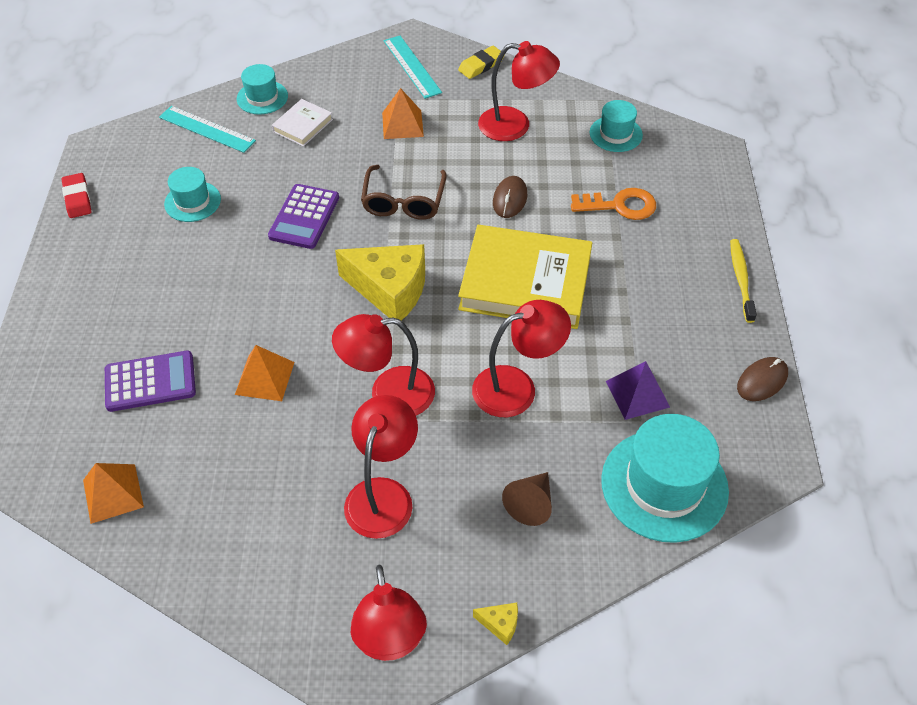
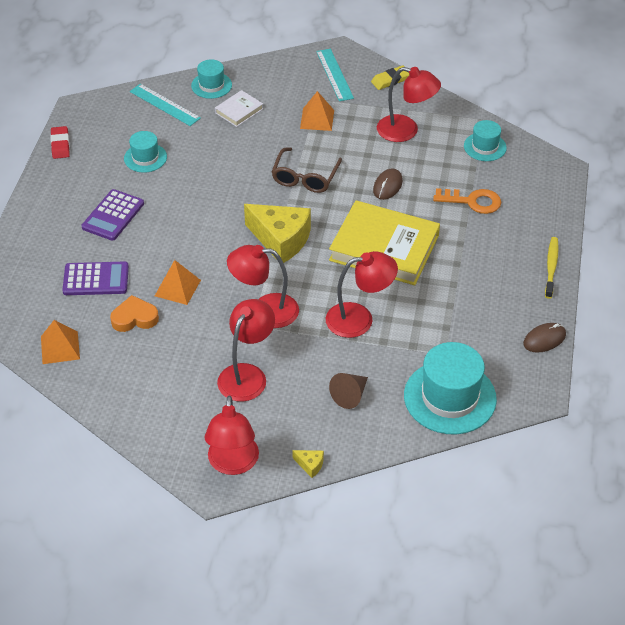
camera: 10 degrees right, 5 degrees down
purple calculator [268,184,339,249] -> purple calculator moved to [81,189,144,241]
purple pyramid [606,361,670,420] -> none
none -> orange heart [110,295,159,332]

